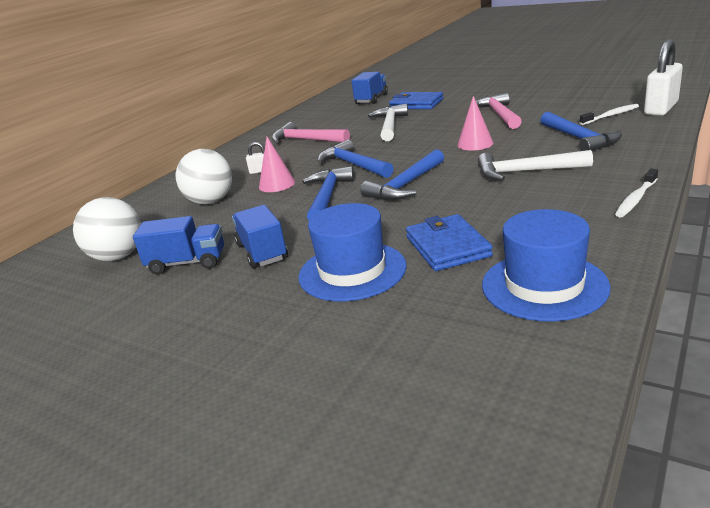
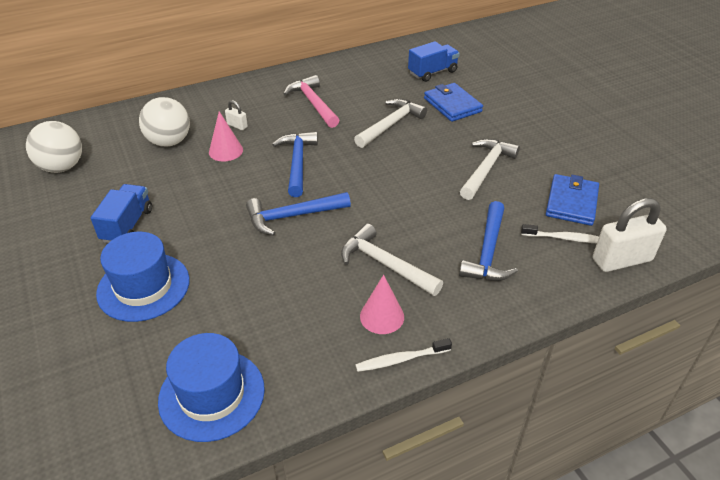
camera: 30 degrees right, 15 degrees up
blue truck [133,216,224,275] -> none
blue hammer [302,166,355,220] -> none
blue wallet [406,214,493,271] -> blue wallet moved to [546,174,599,226]
pink cone [457,96,493,151] -> pink cone moved to [360,275,404,334]
pink hammer [476,92,522,129] -> white hammer [460,139,520,200]

